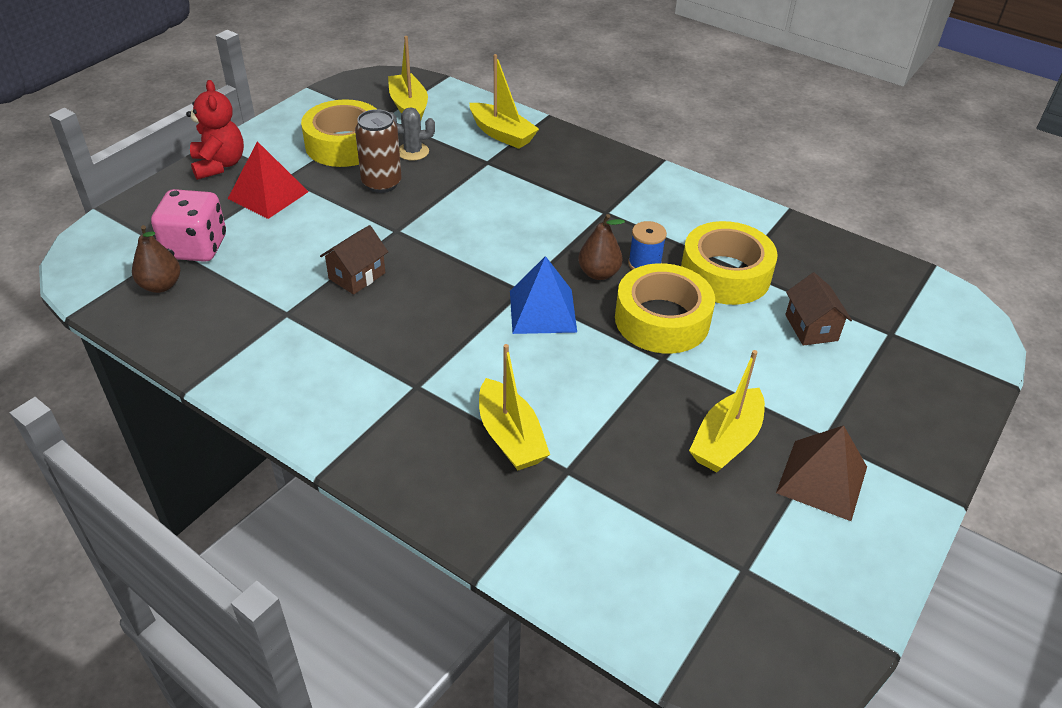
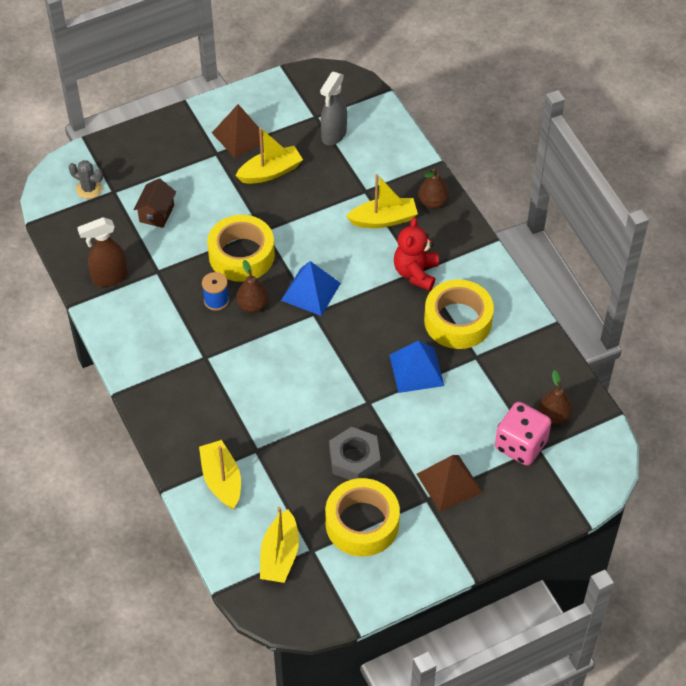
camera: 150 degrees left, 10 degrees up
red teddy bear [186,80,244,180] -> red teddy bear moved to [394,217,439,291]
red pyramid [228,141,308,219] -> brown pyramid [417,455,483,512]
brown house [320,225,388,295] -> blue pyramid [389,340,444,393]
brown can [355,109,402,193] -> grey nut [329,427,381,480]
grey cactus [389,107,435,161] -> grey cactus moved to [69,160,103,199]
yellow boat [479,344,550,470] -> yellow boat turned 75 degrees clockwise [346,174,418,228]
yellow tape [681,221,778,305] -> yellow tape moved to [424,279,494,349]
none -> brown spray bottle [77,217,128,287]
none -> grey spray bottle [320,72,347,145]
none -> brown pear [418,169,449,209]

